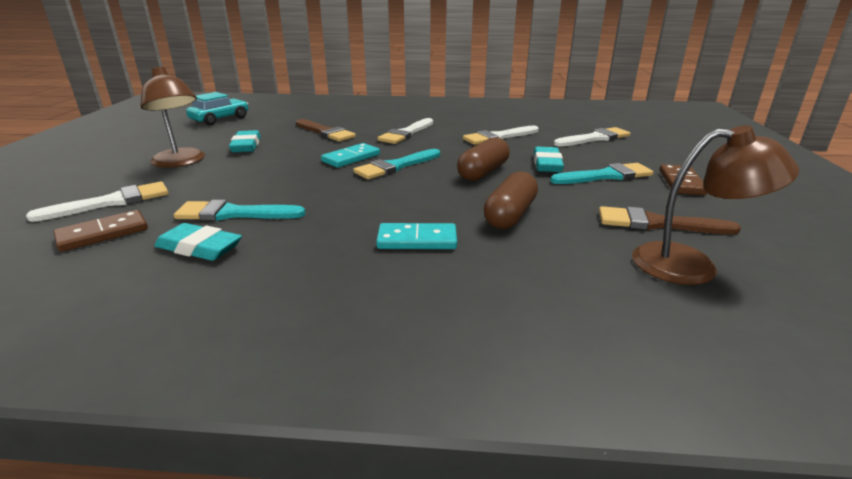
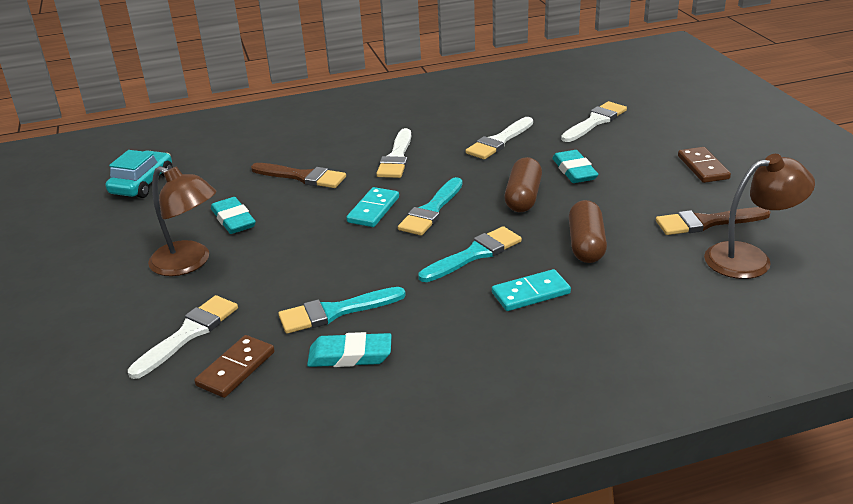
camera: 20 degrees left, 5 degrees up
turquoise brush [550,163,653,184] -> turquoise brush moved to [418,226,522,282]

